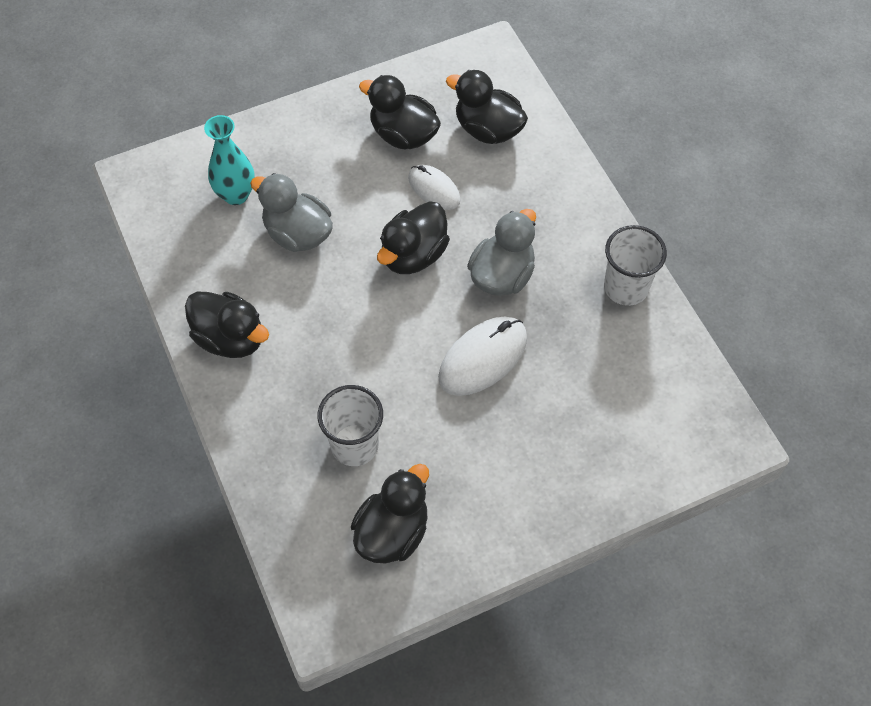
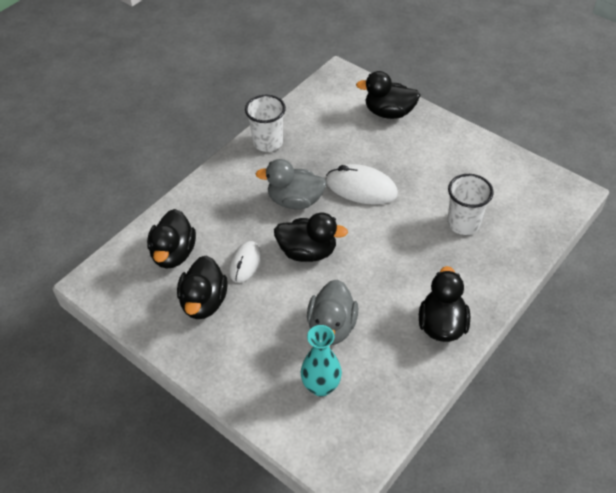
camera: 115 degrees left, 10 degrees down
black duck [351,464,429,564] -> black duck moved to [356,71,420,119]

